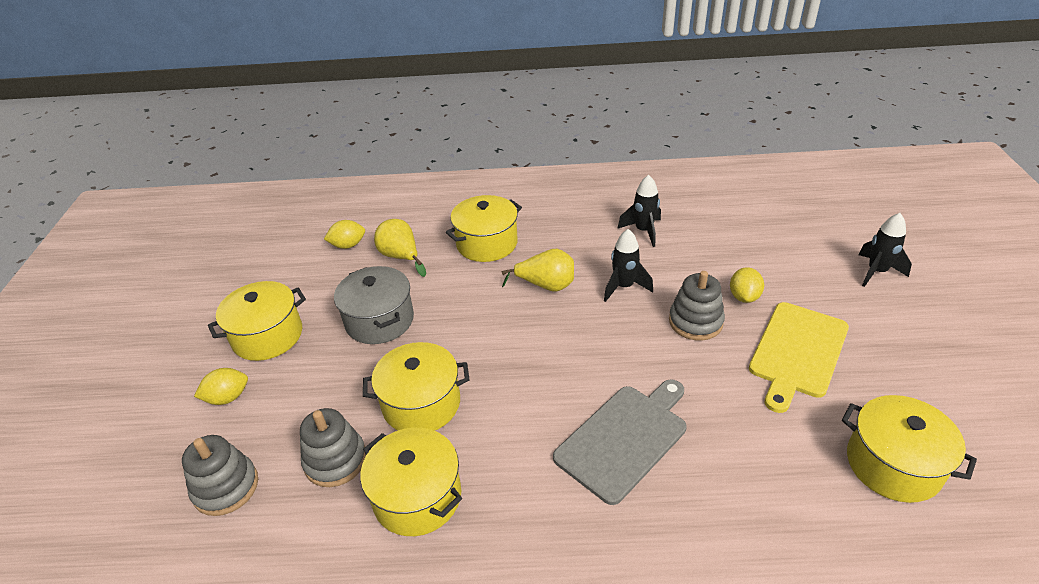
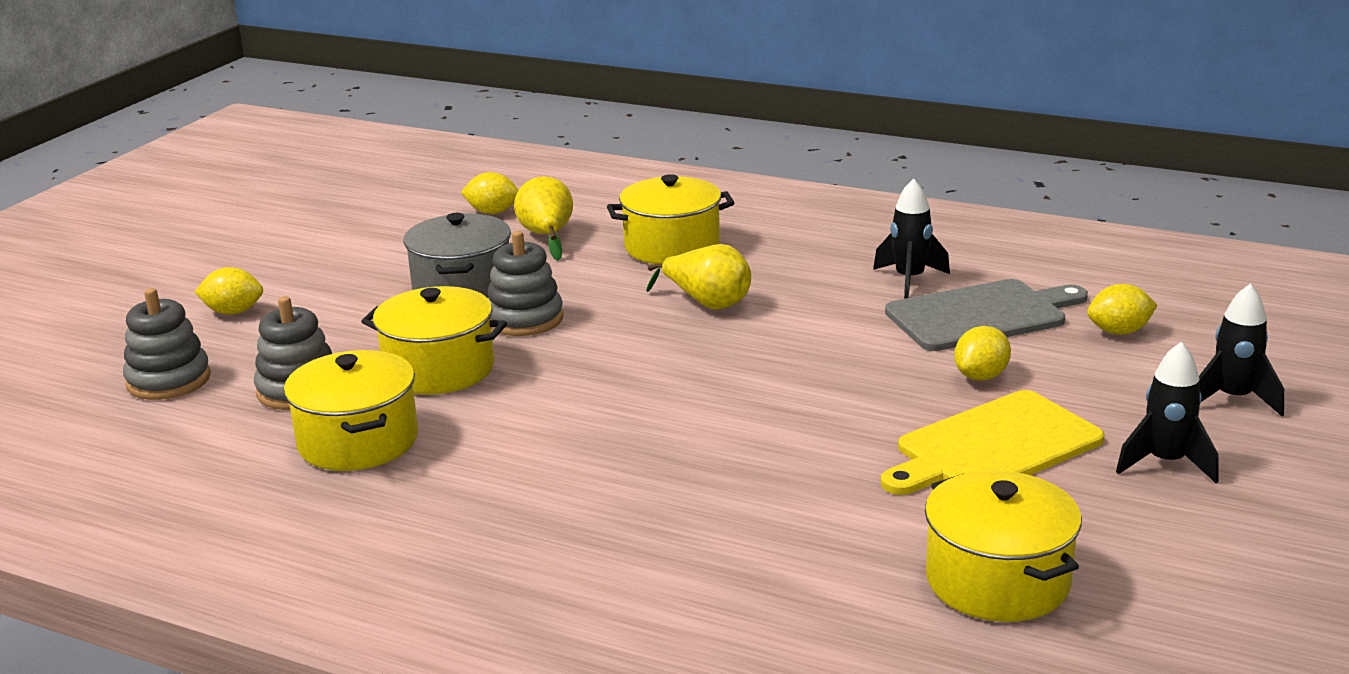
camera: 25 degrees right, 15 degrees down
yellow pot [208,281,306,361] -> none
grey cutting board [553,379,687,505] -> grey cutting board moved to [885,279,1088,351]
black rocket [604,229,653,302] -> black rocket moved to [1116,342,1218,483]
grey stacking toy [669,271,725,341] -> grey stacking toy moved to [487,231,564,336]
none -> yellow lemon [1087,284,1157,335]

